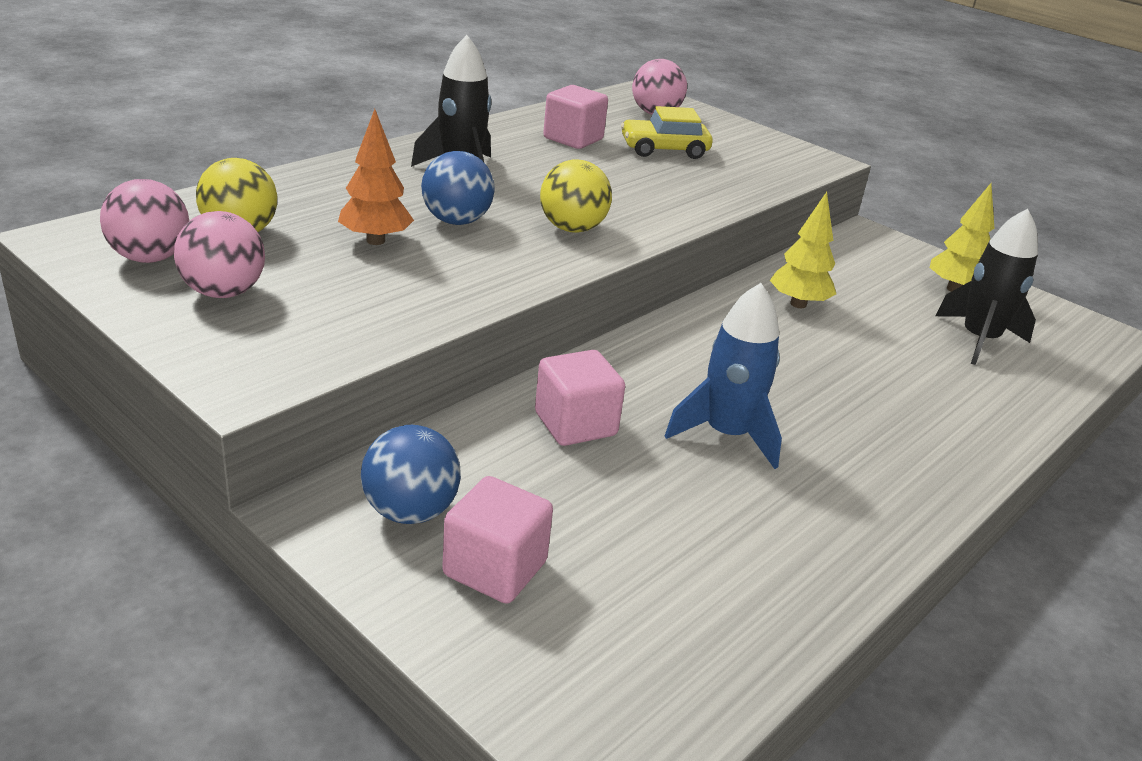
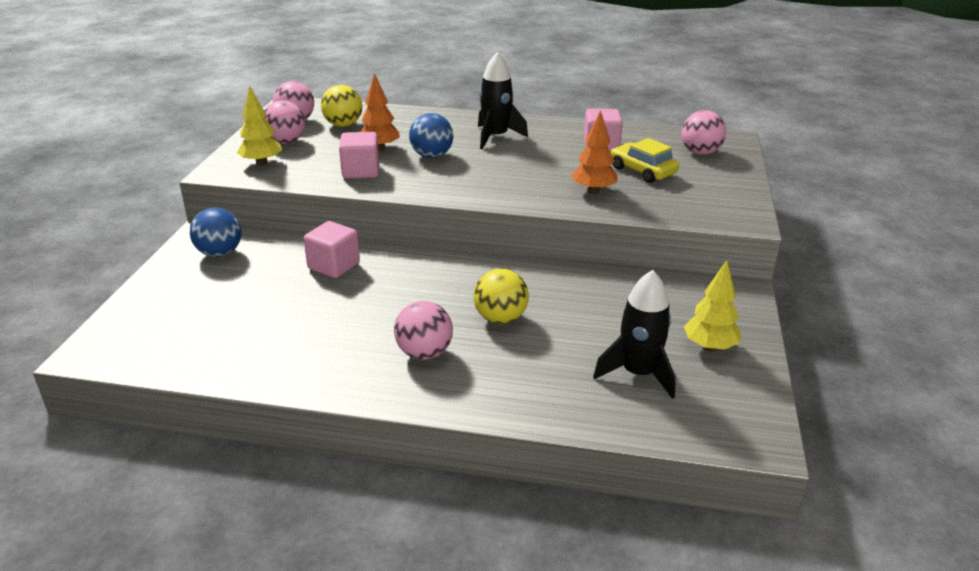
camera: 60 degrees right, 0 degrees up
pink cube [442,476,553,604] -> pink cube moved to [339,132,379,179]
yellow ball [540,159,612,233] -> yellow ball moved to [473,269,529,324]
blue rocket [665,283,782,469] -> none
yellow tree [770,192,836,308] -> yellow tree moved to [237,86,282,166]
none -> pink ball [394,301,453,360]
none -> orange tree [571,110,618,194]

